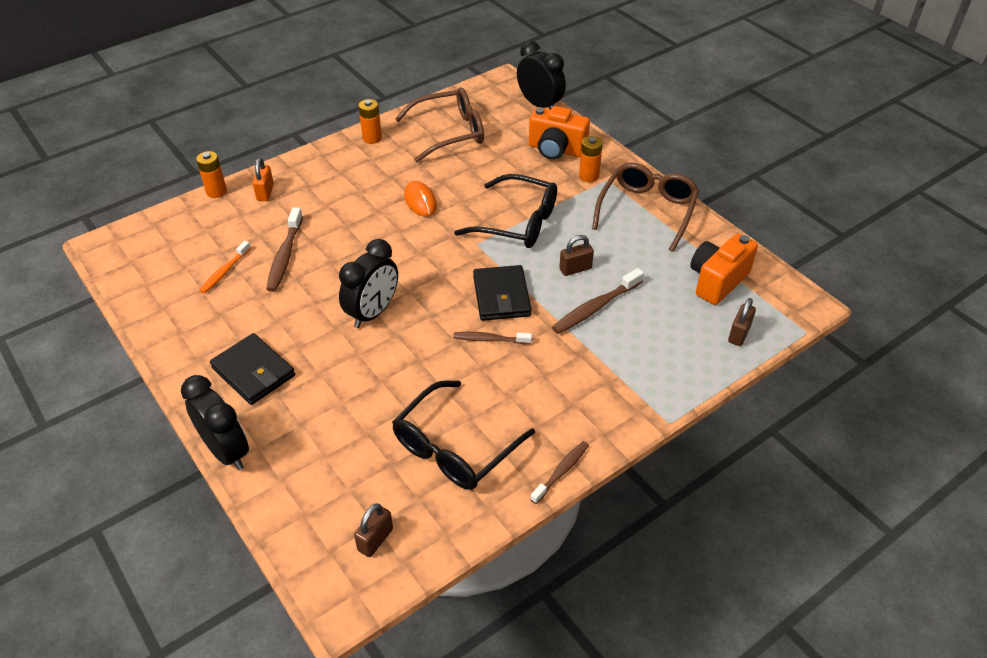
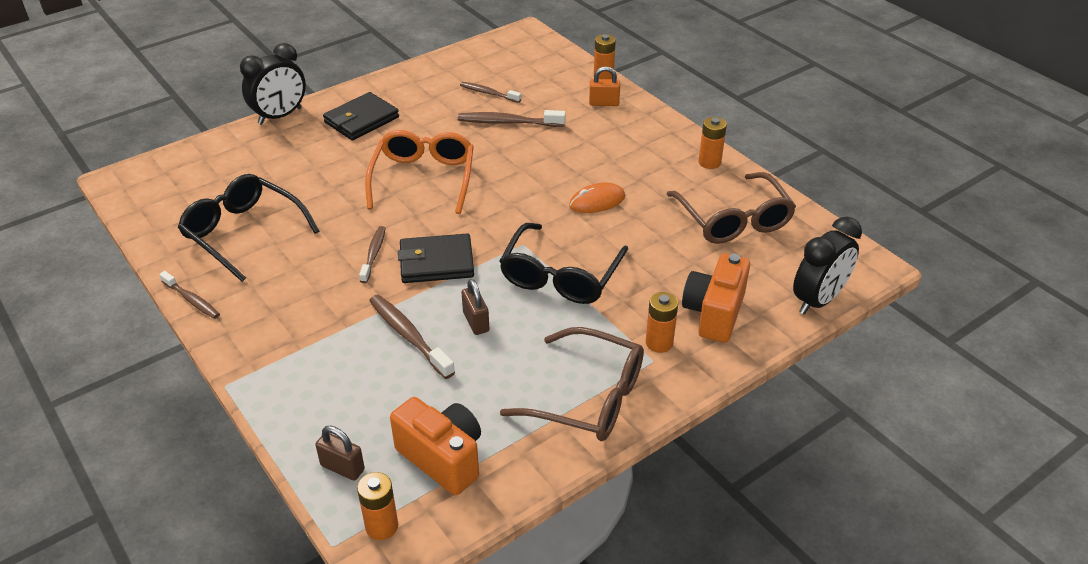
camera: 90 degrees right, 5 degrees down
orange toothbrush [199,241,251,293] -> brown toothbrush [460,82,521,103]
black clock [339,239,398,328] -> orange glasses [365,130,474,214]
brown padlock [354,503,393,557] -> none
none -> orange battery [357,472,398,540]

